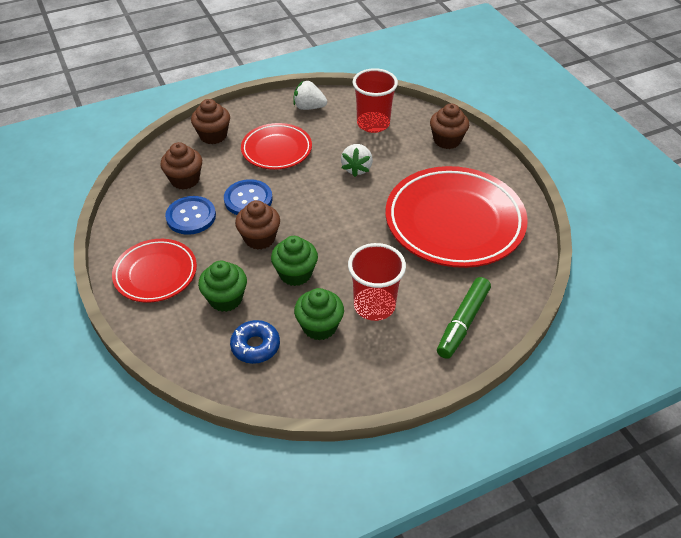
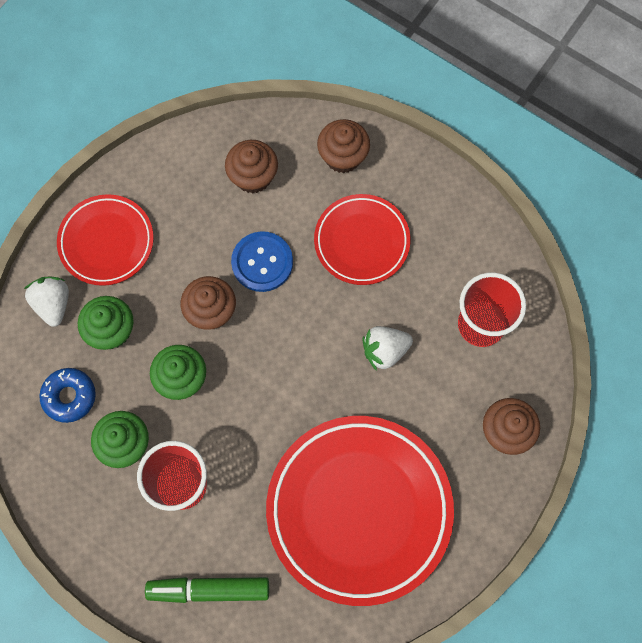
camera: 60 degrees right, 25 degrees up
blue button [165,196,216,235] -> none
white strawberry [293,80,327,110] -> white strawberry moved to [24,277,69,327]

